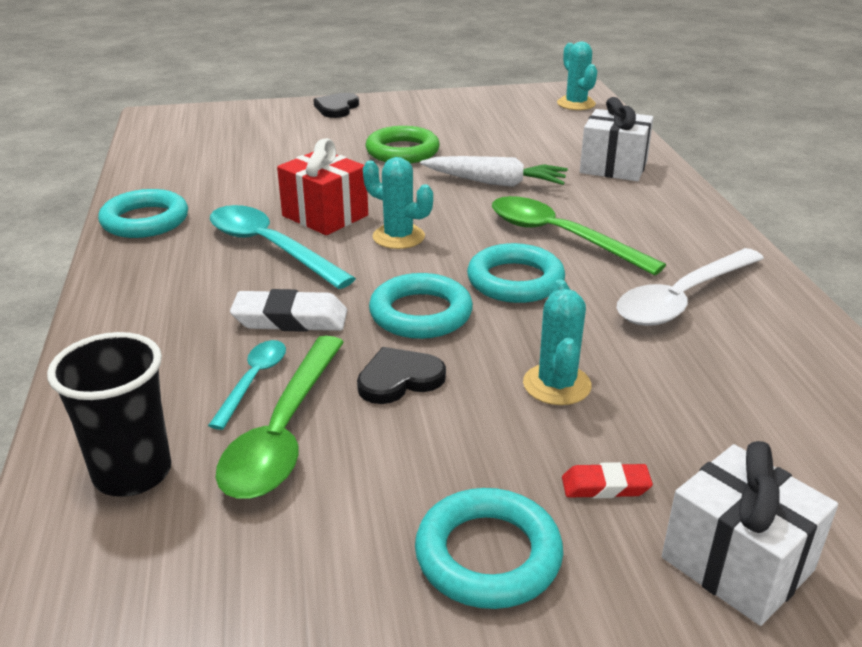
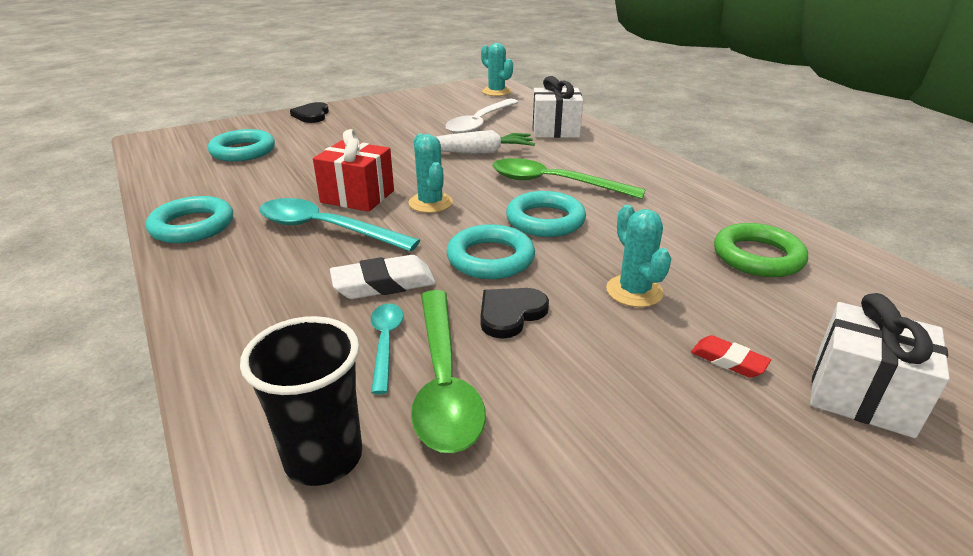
camera: 20 degrees left, 0 degrees up
turquoise cactus [363,157,433,249] -> turquoise cactus turned 60 degrees clockwise [408,134,453,213]
green ring [366,126,440,163] -> green ring moved to [714,223,808,277]
turquoise ring [415,488,563,609] -> turquoise ring moved to [208,129,275,162]
red eraser [562,462,653,499] -> red eraser turned 60 degrees clockwise [691,335,771,378]
white spoon [617,248,764,326] -> white spoon moved to [445,98,518,134]

